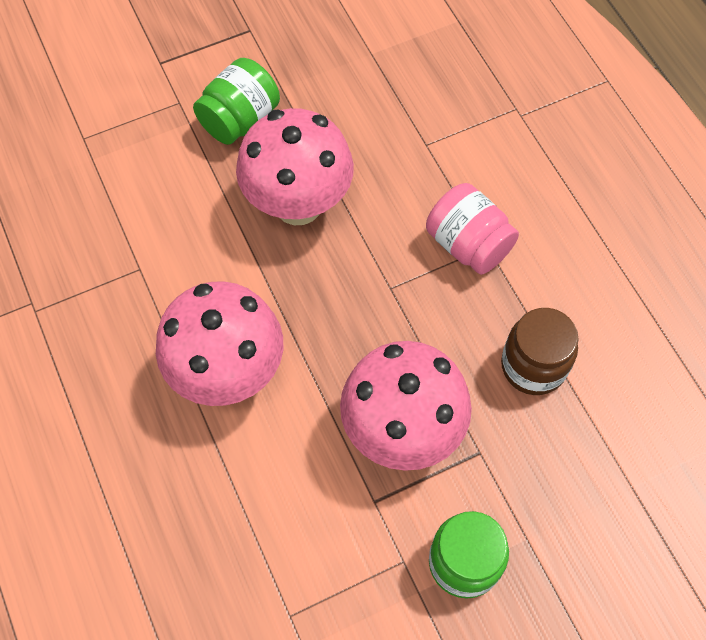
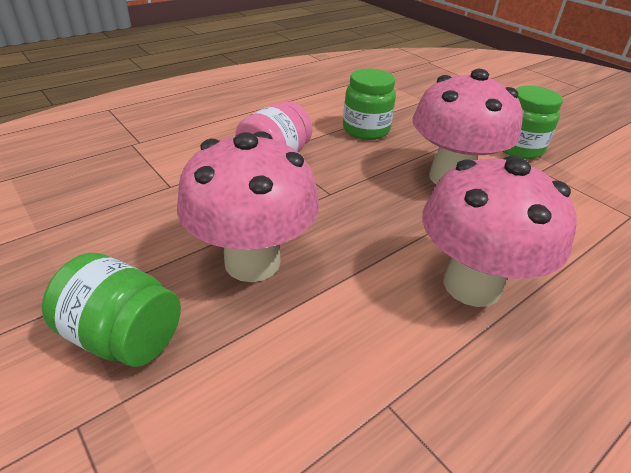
camera: 105 degrees left, 25 degrees down
brown jar [501,308,579,395] -> green jar [343,68,396,140]

